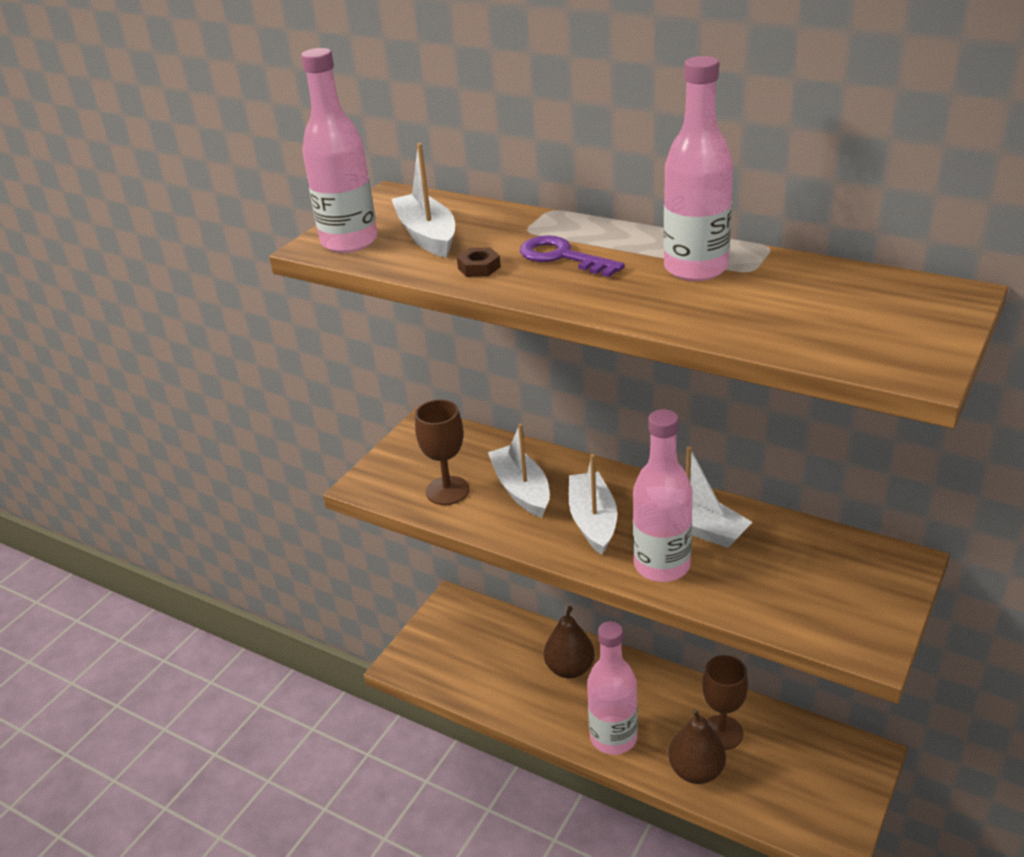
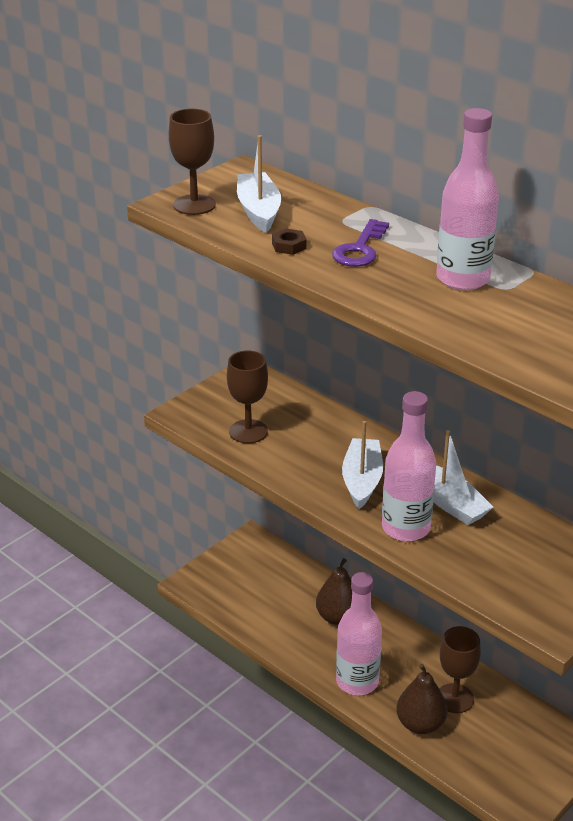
camera: 10 degrees right, 0 degrees up
pink bottle [301,48,377,253] -> brown goblet [169,109,216,215]
white boat [488,423,550,518] -> none
purple key [520,235,625,277] -> purple key turned 120 degrees counterclockwise [332,219,389,267]

